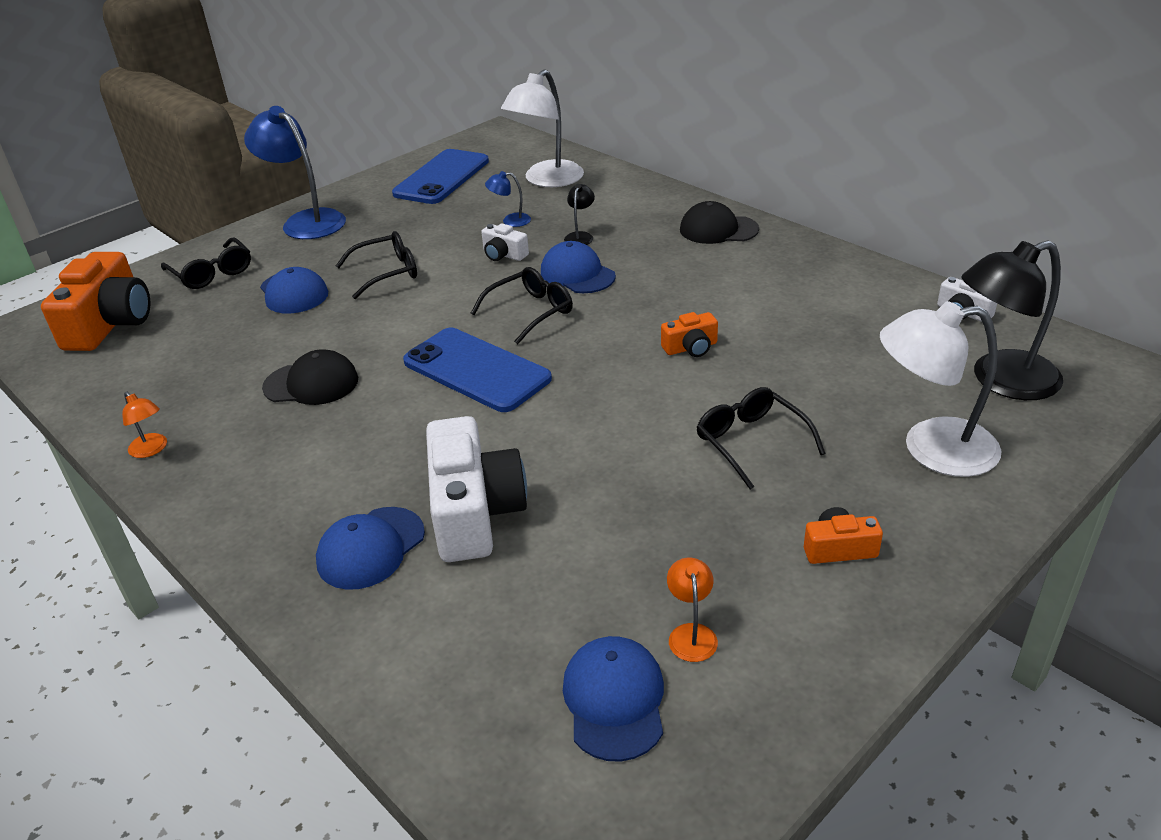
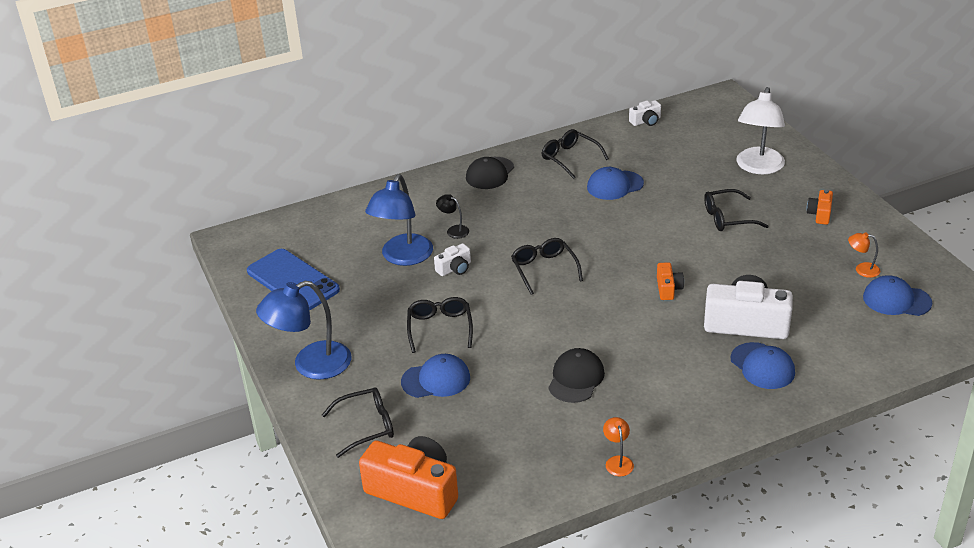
camera: 70 degrees left, 0 degrees up
orange lamp [122,392,167,458] -> orange lamp turned 75 degrees counterclockwise [603,417,634,476]
blue phone [403,328,552,412] -> none
blue lamp [485,171,531,227] -> blue lamp [365,174,433,266], size x2.24
white lamp [501,69,584,187] -> none
blue cap [541,241,616,293] -> blue cap moved to [587,167,644,200]
orange camera [661,312,718,357] -> orange camera moved to [657,262,684,300]
black lamp [961,240,1063,400] -> none
none -> black glasses [542,129,609,179]

